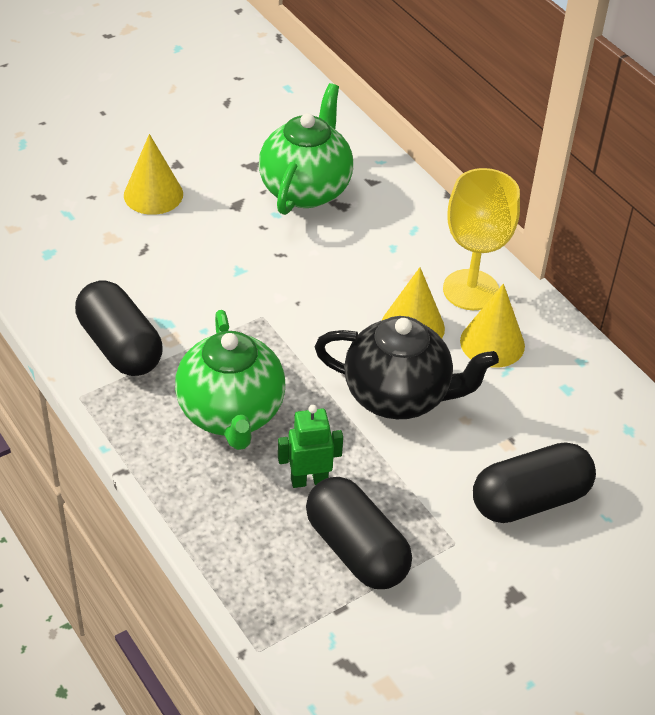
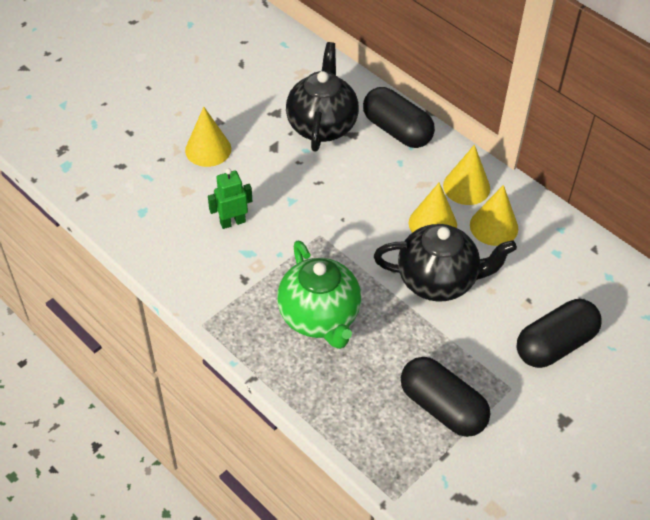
camera: 10 degrees left, 5 degrees up
black capsule [75,280,163,376] -> black capsule moved to [363,87,435,148]
green teapot [259,83,353,215] -> black teapot [286,42,359,151]
green robot [278,405,343,488] -> green robot moved to [208,168,252,229]
yellow goblet [443,168,520,310] -> yellow cone [443,145,490,205]

